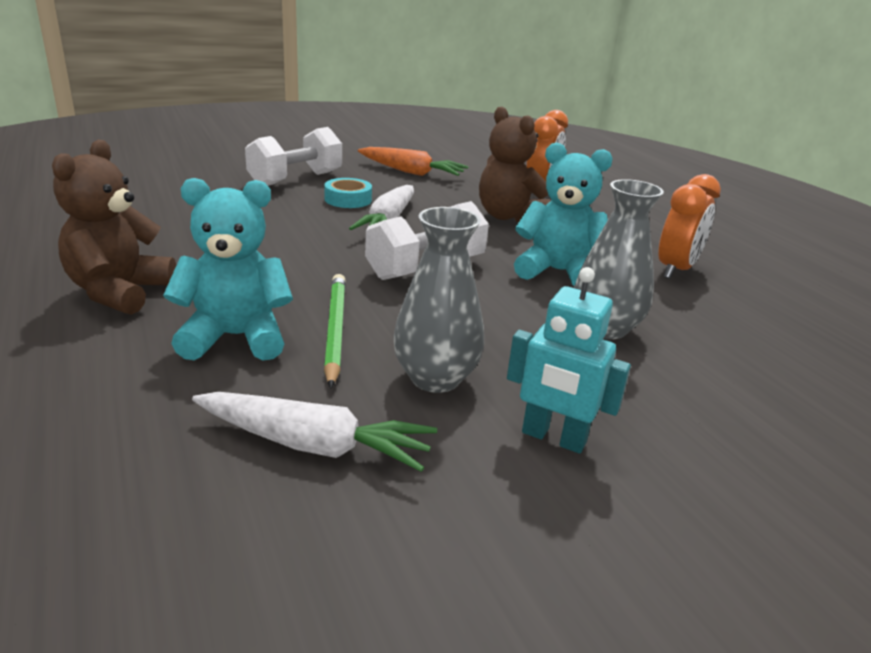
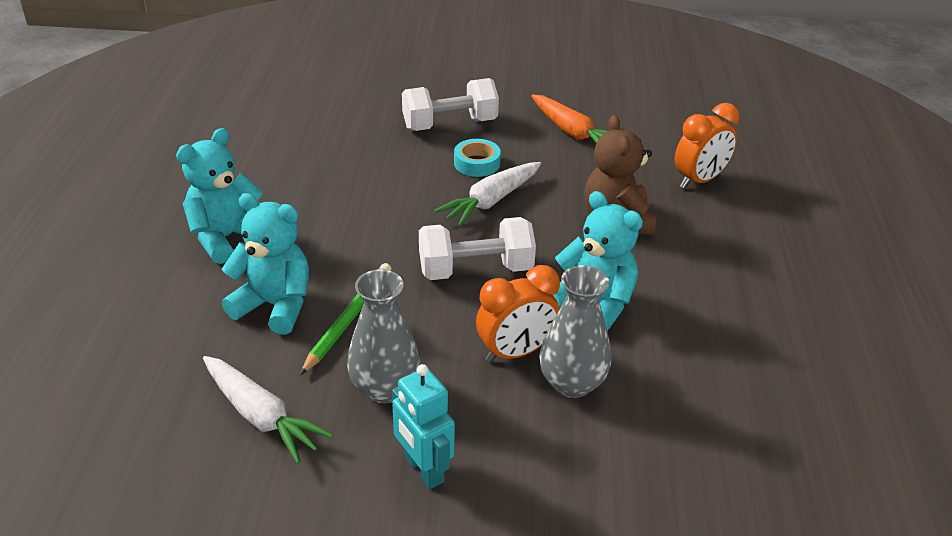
camera: 30 degrees right, 10 degrees up
brown teddy bear [52,140,176,315] -> turquoise teddy bear [176,128,263,264]
orange clock [658,174,721,279] -> orange clock moved to [476,265,560,363]

